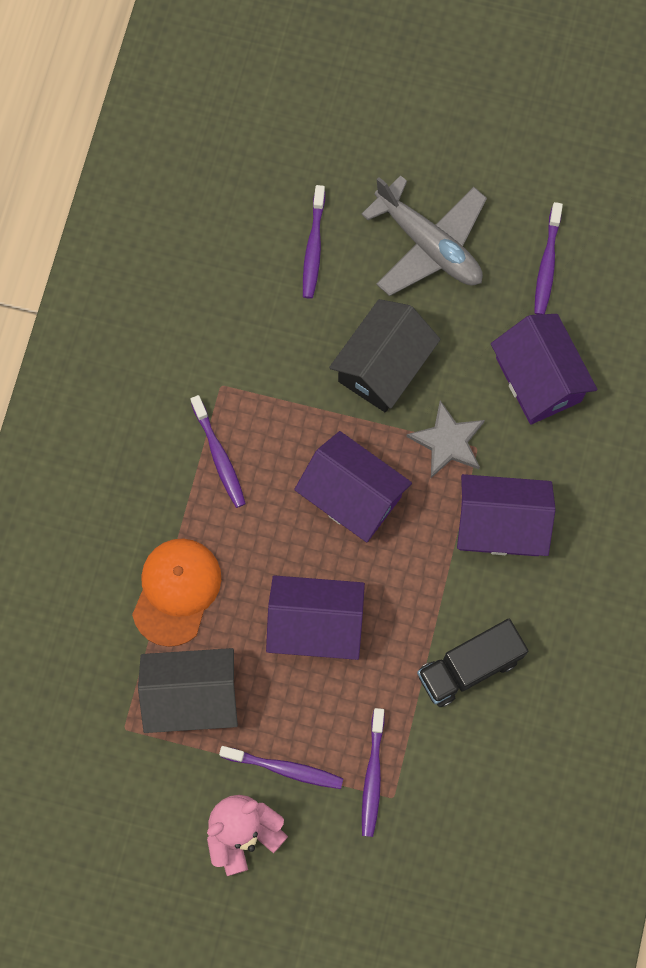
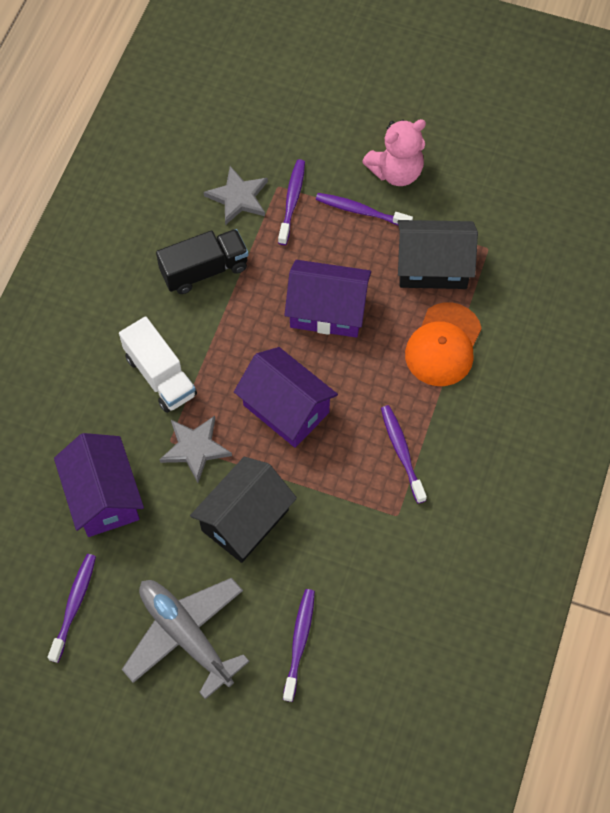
camera: 175 degrees left, 10 degrees down
purple house [457,474,556,556] -> white truck [119,316,197,413]
none -> grey star [204,166,268,225]

